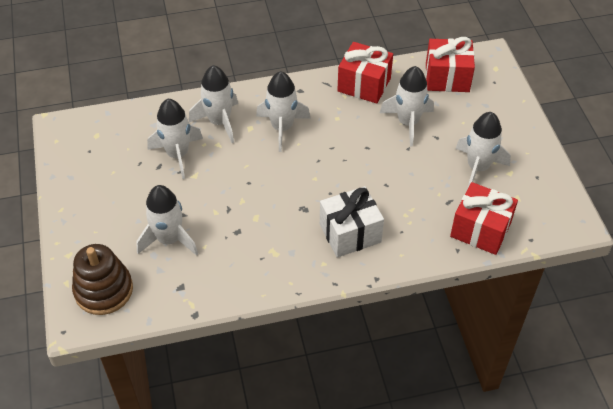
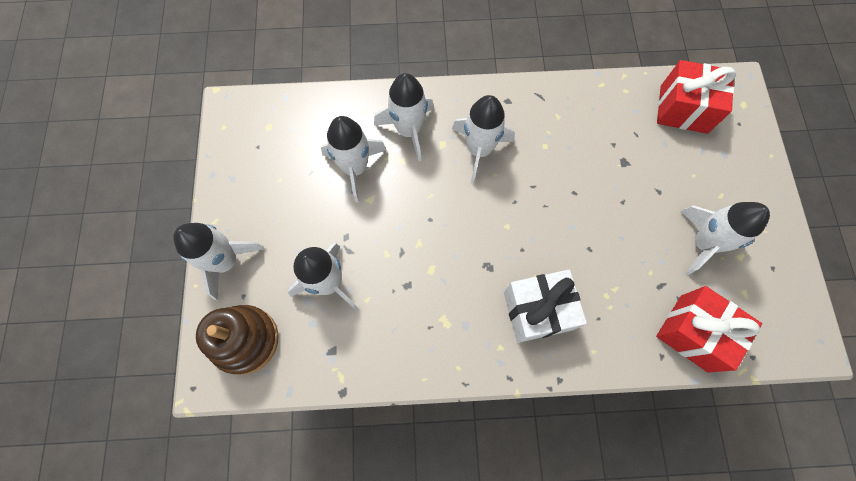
camera: 10 degrees right, 20 degrees up
red gift [337,42,393,104] -> none
white rocket [380,66,434,147] -> white rocket moved to [174,223,264,300]

